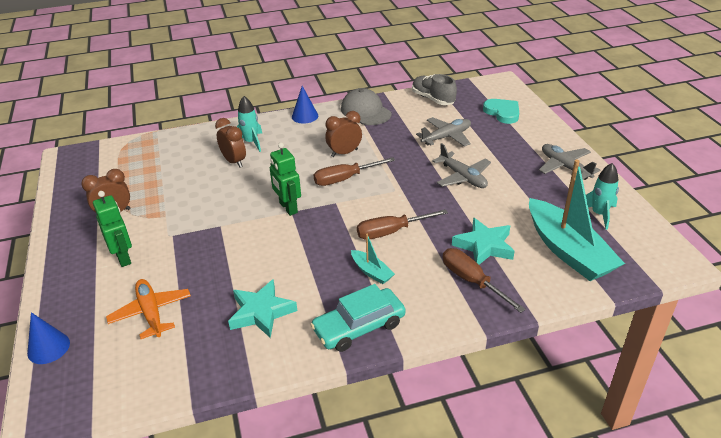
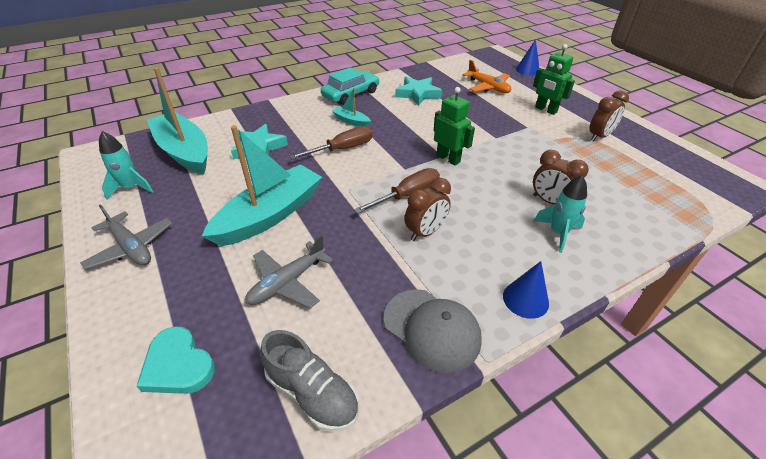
camera: 165 degrees right, 5 degrees up
grey plane [432,143,491,188] -> turquoise boat [202,125,322,246]
brown screwdriver [443,248,526,313] -> none

